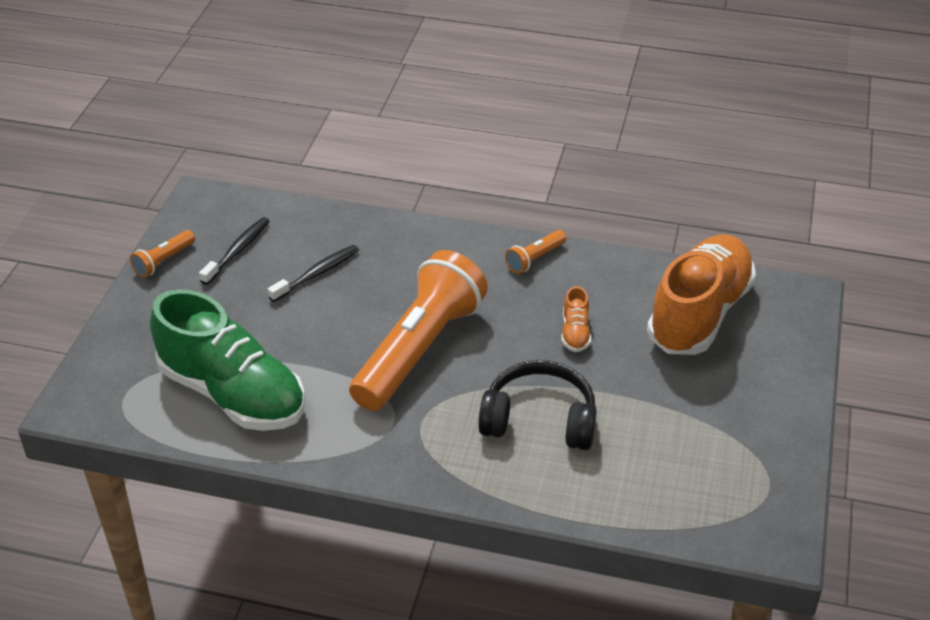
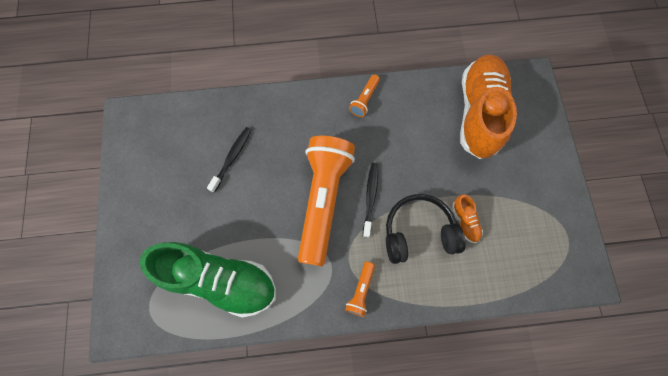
camera: 20 degrees left, 30 degrees up
orange flashlight [130,230,195,277] -> orange flashlight moved to [345,261,375,317]
black toothbrush [199,217,270,285] -> black toothbrush moved to [363,163,378,238]
orange shoe [561,286,591,352] -> orange shoe moved to [452,195,483,243]

